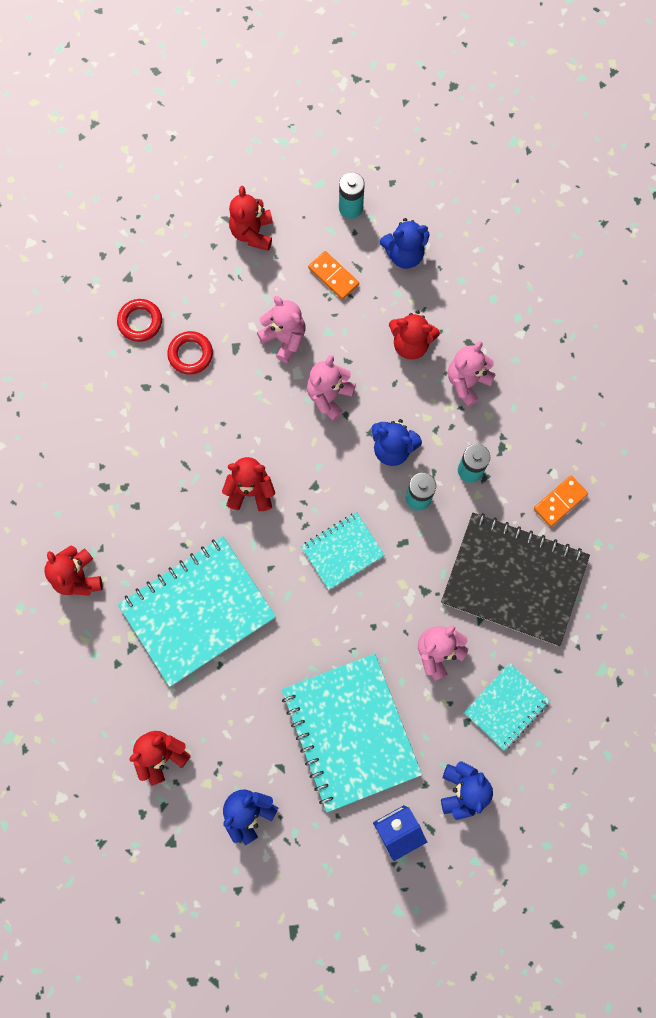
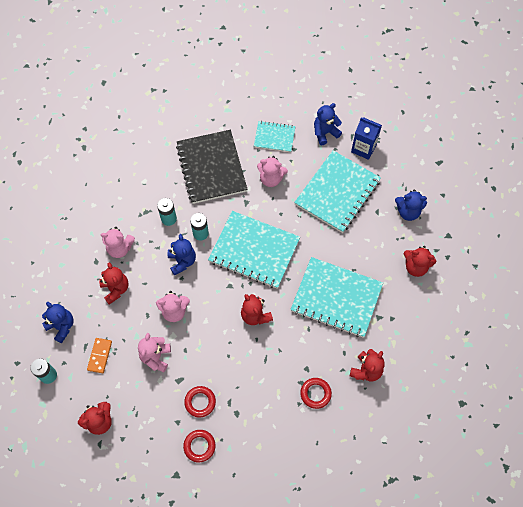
camera: 125 degrees left, 10 degrees down
turquoise notebook [301,512,385,590] -> turquoise notebook [208,211,300,289], size x1.85
orange domino [534,475,588,527] -> none
none -> red ring [300,378,332,409]

